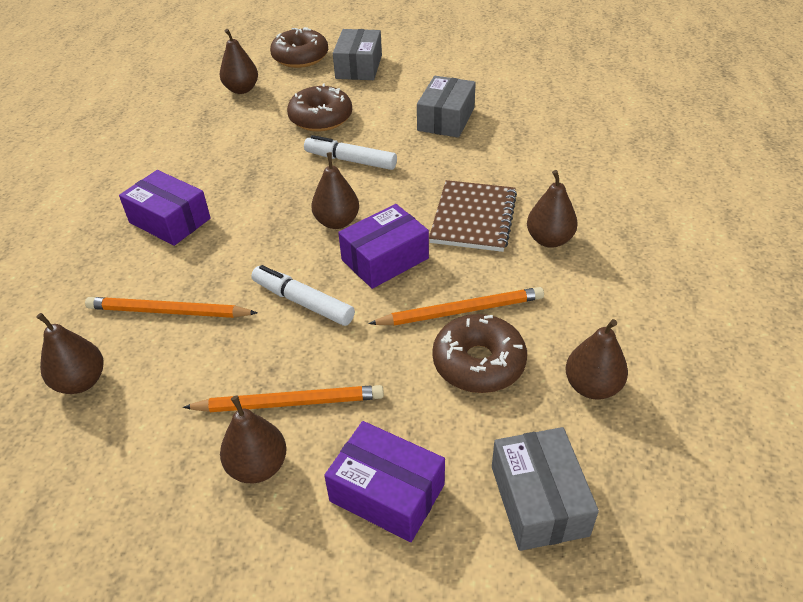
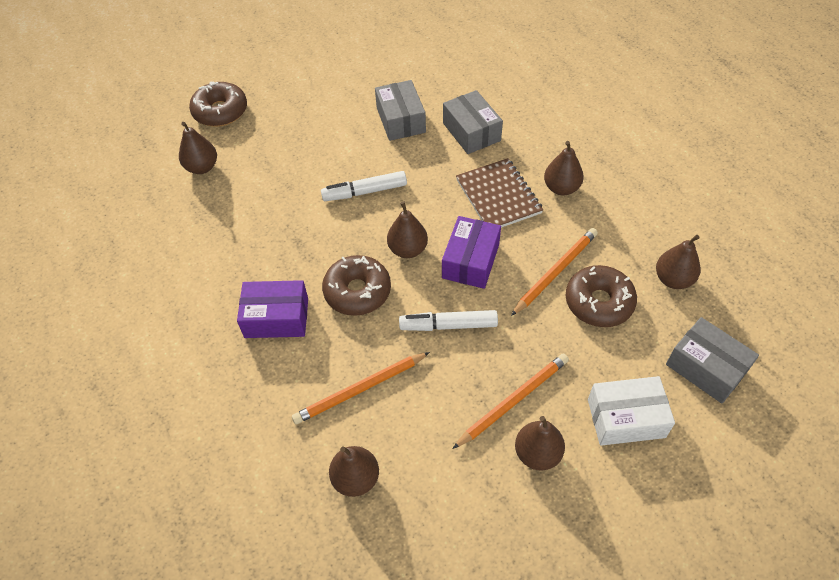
camera: 35 degrees left, 10 degrees up
brown donut [287,83,352,131] -> brown donut moved to [322,255,391,316]
purple box [324,421,445,542] -> white box [588,376,675,446]
grey box [333,29,382,80] -> grey box moved to [443,90,503,154]

